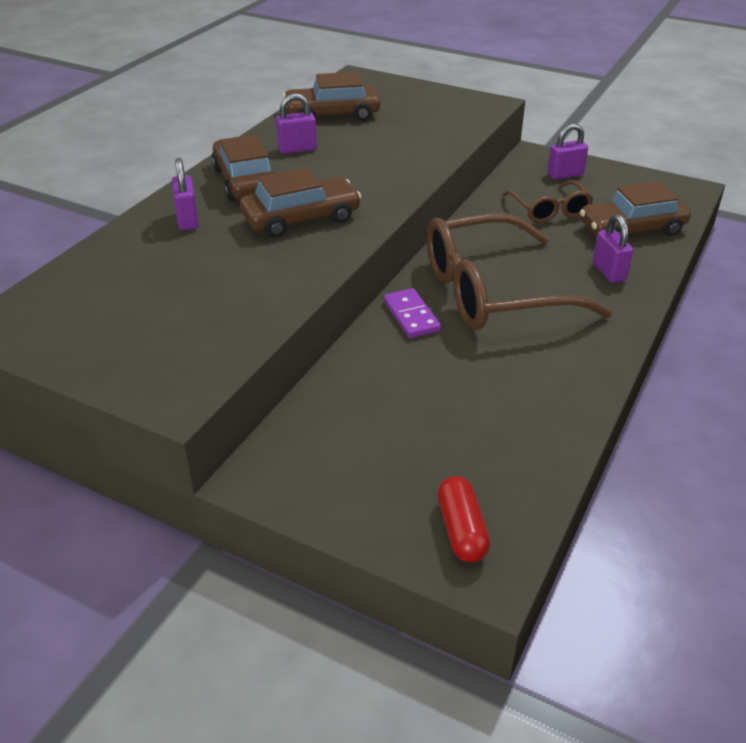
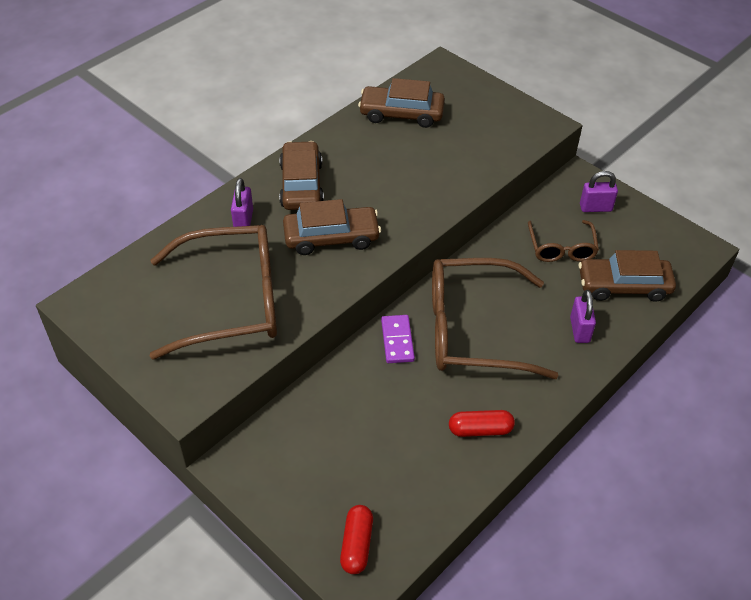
camera: 15 degrees right, 10 degrees up
purple padlock [276,93,317,154] -> none
none -> brown glasses [150,225,277,360]
none -> red capsule [449,410,515,437]

